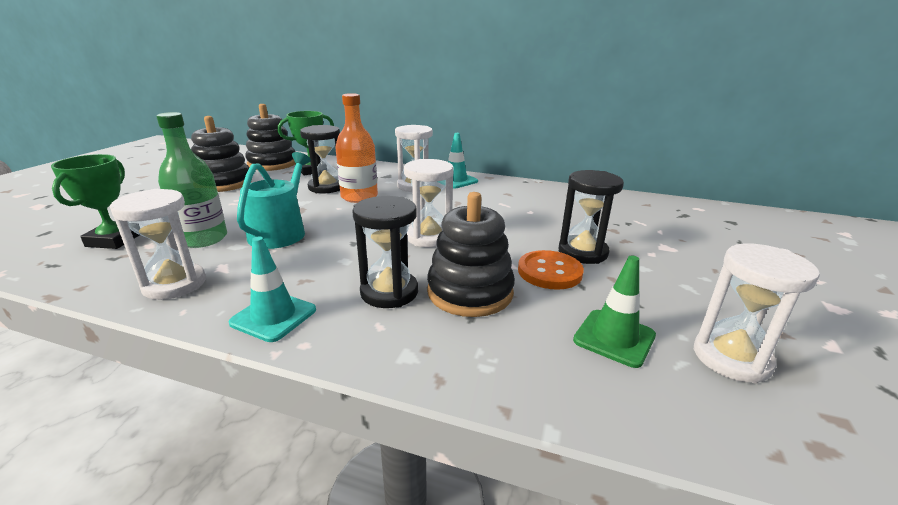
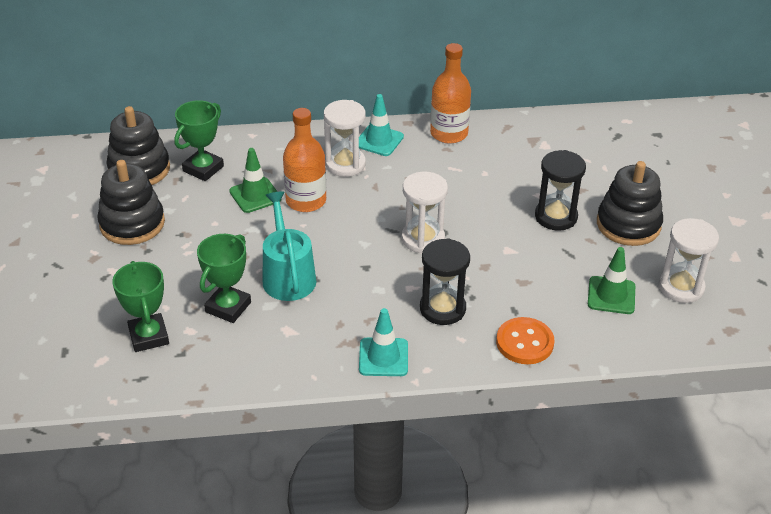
camera: 25 degrees left, 15 degrees up
white hourglass [110,189,206,300] -> none
green bottle [156,112,227,248] -> green trophy [197,234,251,323]
black hourglass [300,125,340,193] -> green traffic cone [229,148,281,213]
black stacking toy [427,192,515,317] -> black stacking toy moved to [597,161,663,246]
orange button [518,250,584,290] -> orange button moved to [496,317,554,364]
none -> orange bottle [430,43,471,144]

